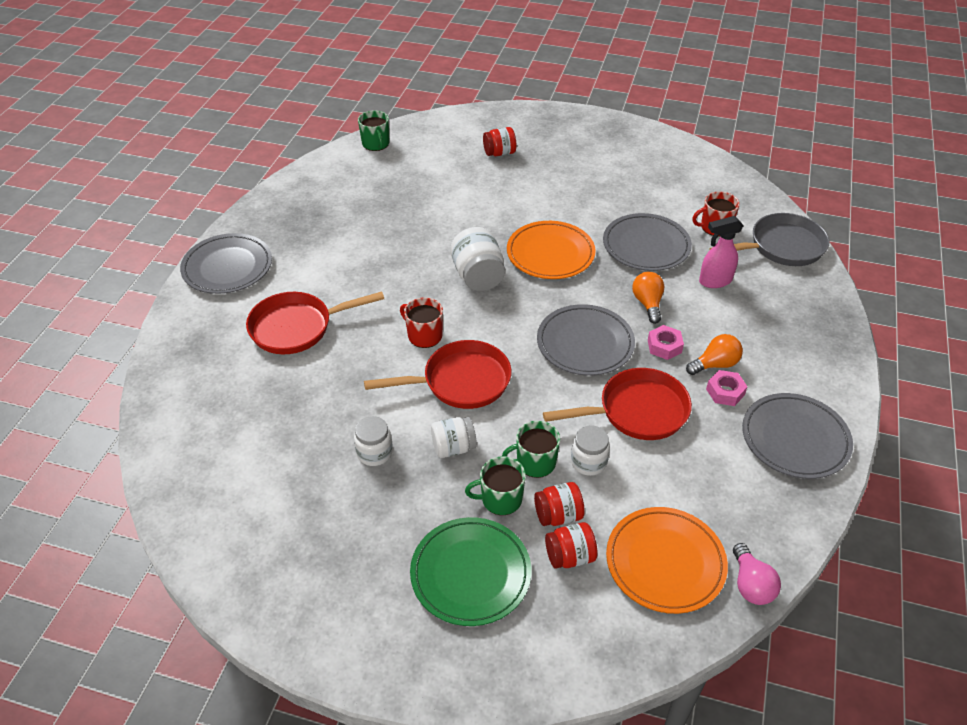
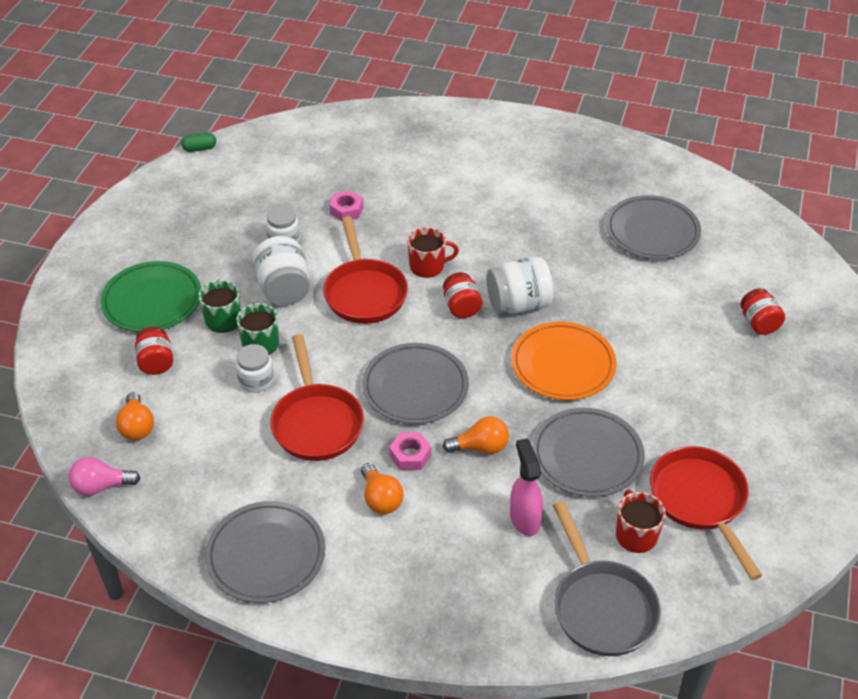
camera: 90 degrees right, 0 degrees up
grey plate [180,233,272,294] -> grey plate moved to [606,195,701,259]
red pan [246,292,384,354] -> red pan moved to [650,446,762,580]
green mug [358,110,389,151] -> none
red mug [400,297,443,348] -> red mug turned 45 degrees clockwise [407,227,459,278]
white jar [431,417,477,458] -> white jar [253,236,310,306], size x1.53
red jar [534,482,585,526] -> red jar moved to [443,272,482,318]
orange plate [606,507,728,614] -> orange light bulb [116,392,154,440]
pink nut [706,370,748,406] -> pink nut moved to [329,190,363,221]
none -> green capsule [181,133,216,152]

